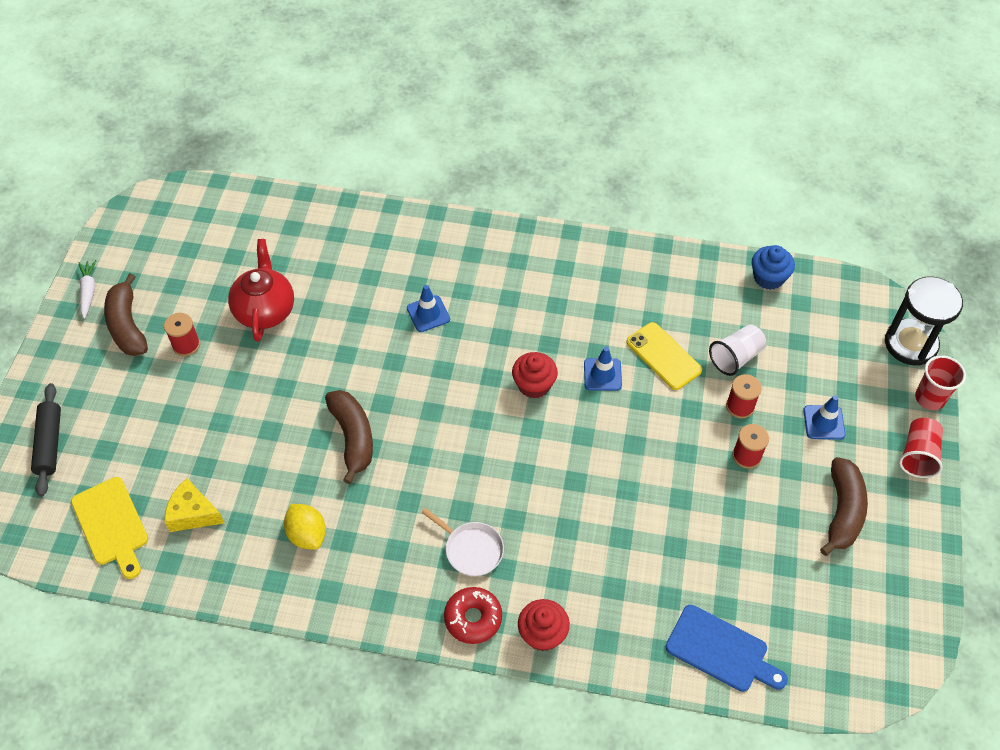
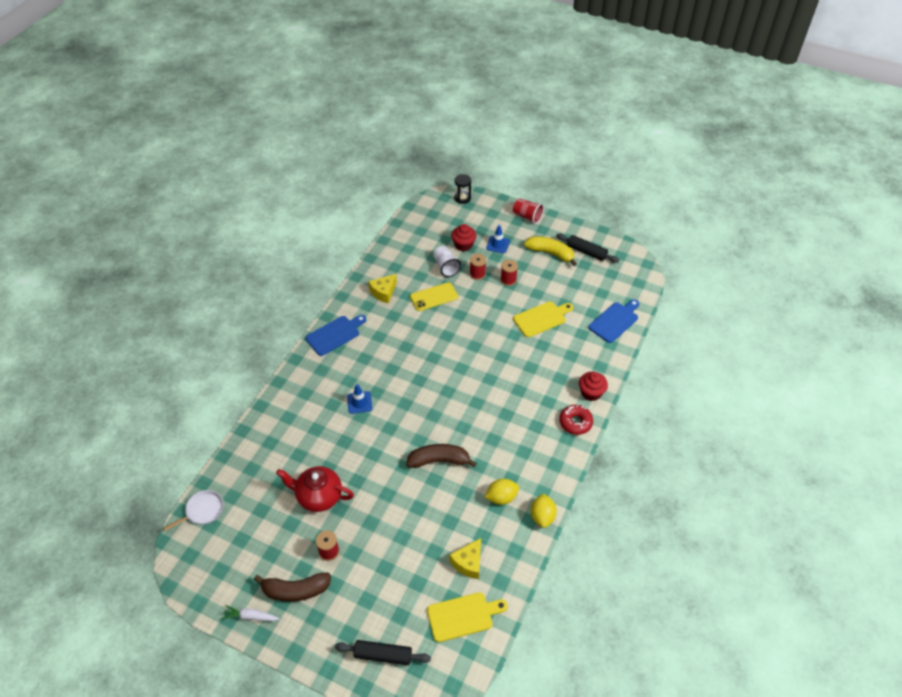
camera: 75 degrees left, 5 degrees down
white pan [422,508,504,576] -> white pan moved to [164,490,223,531]
red cupcake [512,352,558,399] -> red cupcake moved to [451,224,476,251]
blue traffic cone [584,347,622,391] -> none
blue cupcake [752,245,795,290] -> none
brown banana [820,457,868,556] -> yellow banana [524,236,577,266]
black hourglass [885,276,963,365] -> black hourglass [454,174,471,204], size x0.59
red cup [915,355,966,410] -> none
none -> blue cutting board [306,315,366,356]
none -> yellow cheese [368,274,397,304]
none -> yellow cutting board [513,302,573,337]
none -> yellow lemon [531,494,557,528]
none -> black rolling pin [556,234,619,263]

